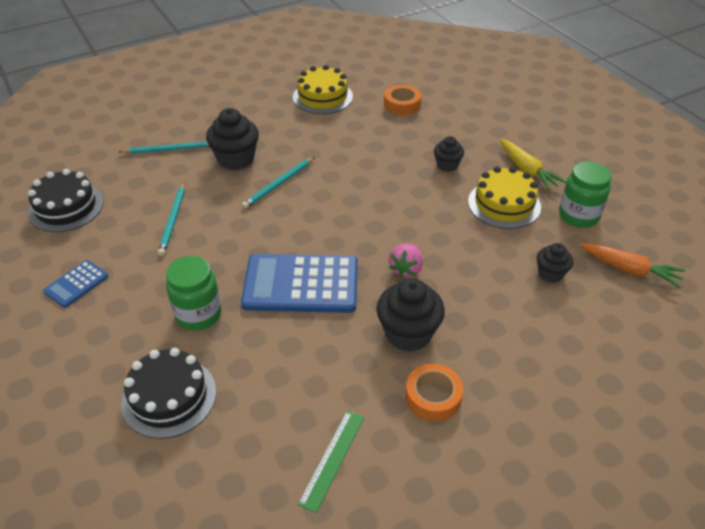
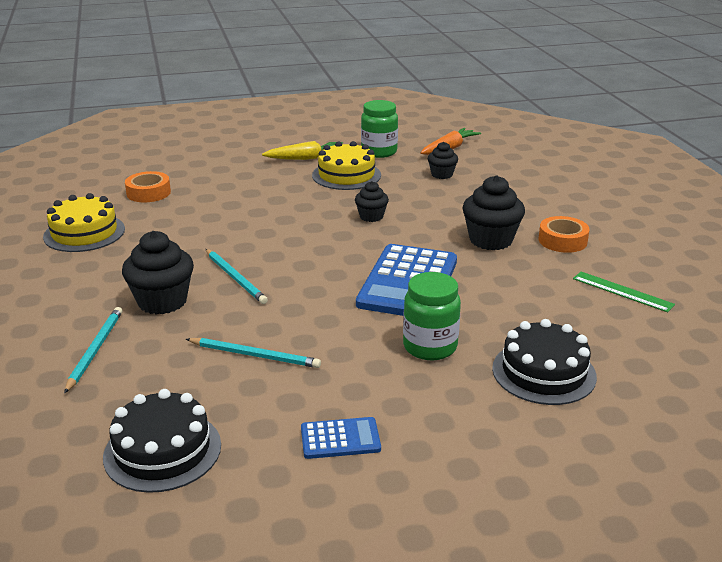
camera: 75 degrees left, 15 degrees down
blue calculator [43,260,108,308] -> blue calculator turned 60 degrees counterclockwise [301,417,381,459]
pink strawberry [389,244,423,278] -> none
black cupcake [434,136,464,172] -> black cupcake moved to [355,181,389,222]

